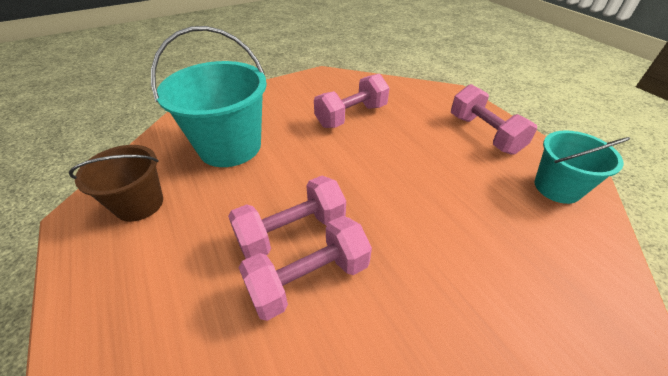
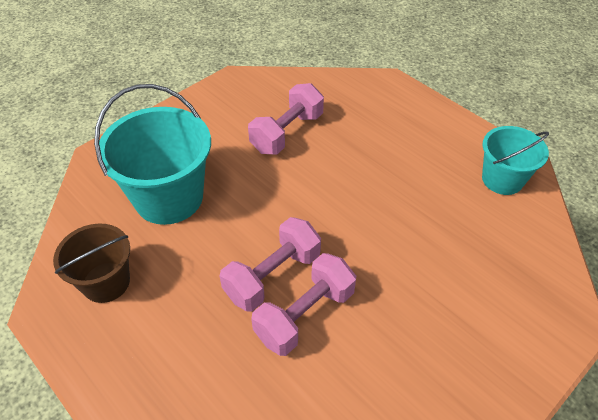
camera: 15 degrees left, 5 degrees up
pink dumbbell [451,84,537,155] -> none

